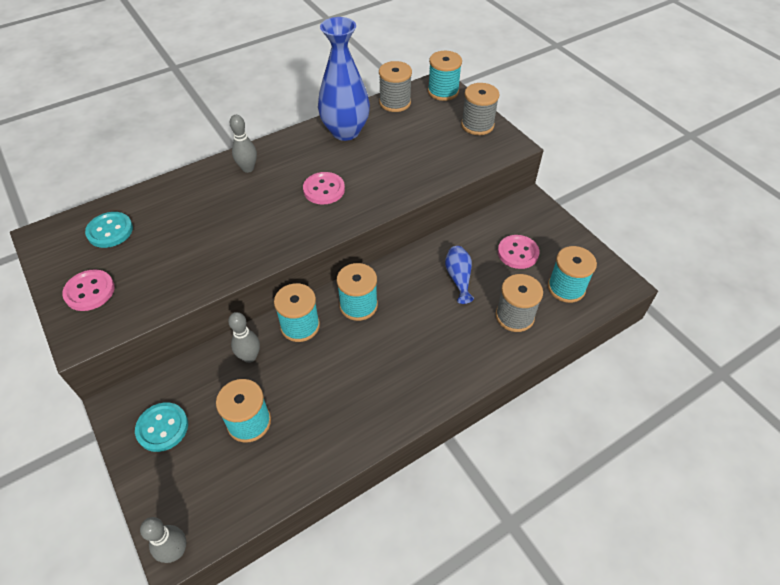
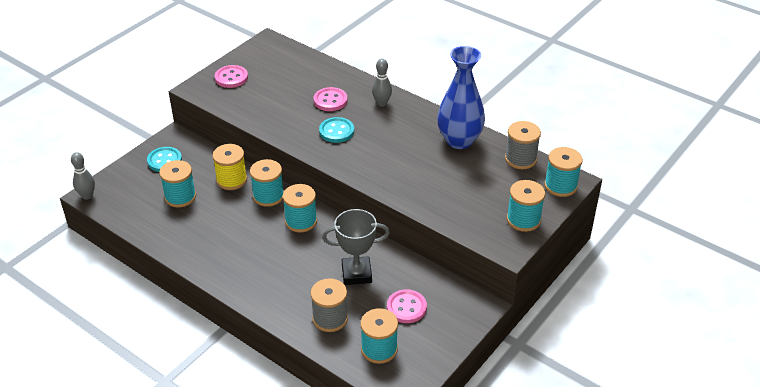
camera: 70 degrees right, 10 degrees down
turquoise button [85,212,133,248] -> turquoise button moved to [319,117,354,143]
grey bowling pin [228,312,260,363] -> yellow spool [212,144,247,190]
pink button [303,172,345,205] -> pink button moved to [313,87,347,111]
blue vase [445,246,474,304] -> grey trophy [322,209,390,285]
grey spool [461,83,500,135] -> turquoise spool [507,180,545,232]

